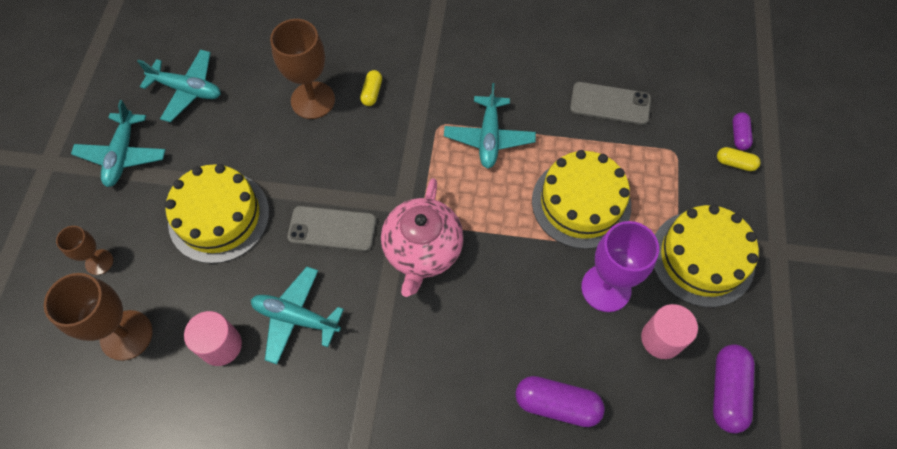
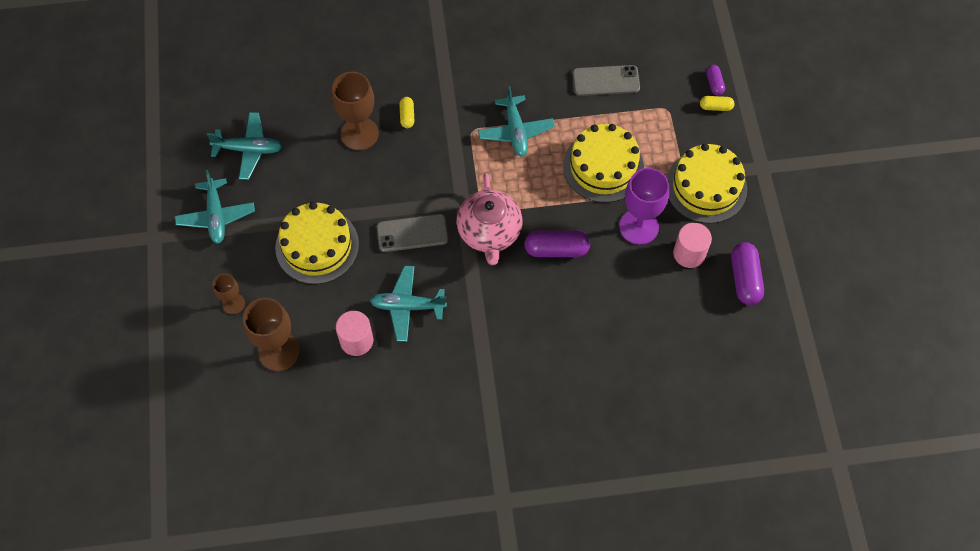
camera: 15 degrees left, 0 degrees up
purple capsule [515,376,605,427] -> purple capsule moved to [524,230,590,257]

